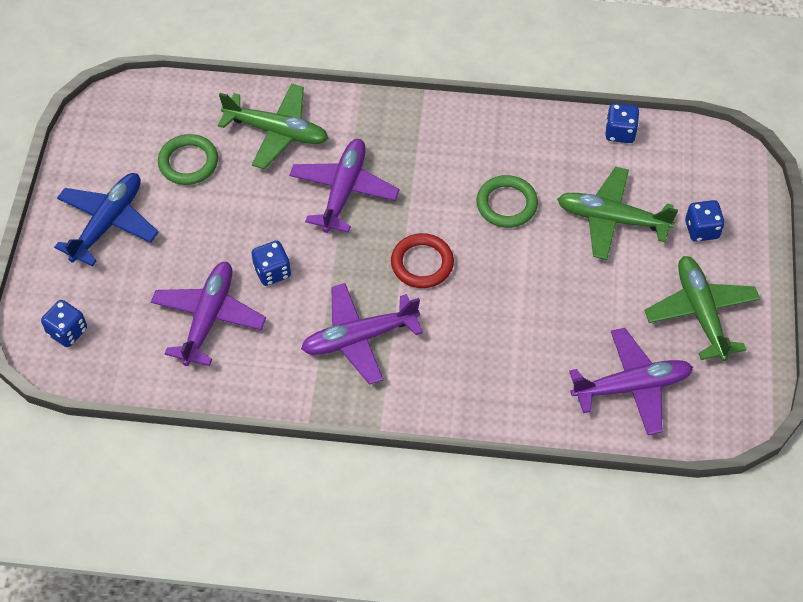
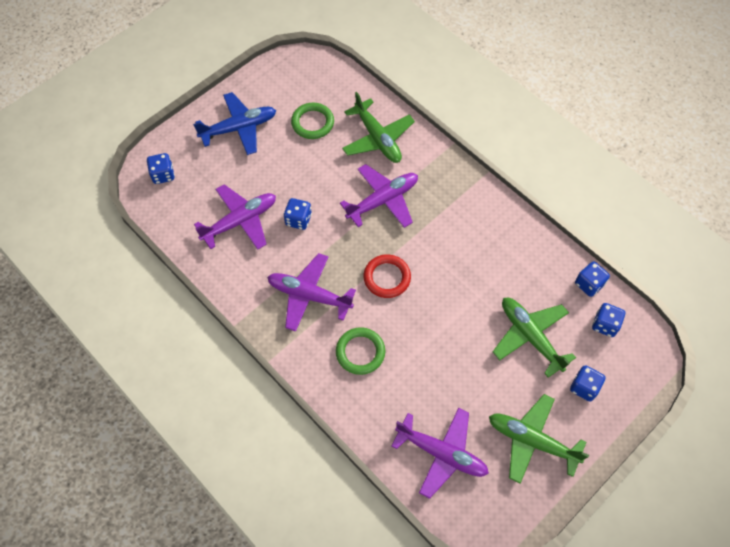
camera: 40 degrees right, 5 degrees up
green ring [477,175,538,228] -> green ring moved to [336,327,385,375]
green plane [644,256,760,361] -> green plane turned 90 degrees counterclockwise [489,394,589,484]
none -> blue dice [592,303,625,337]

